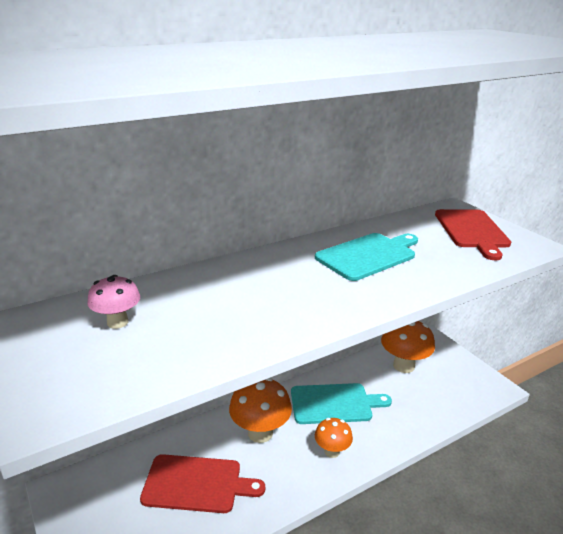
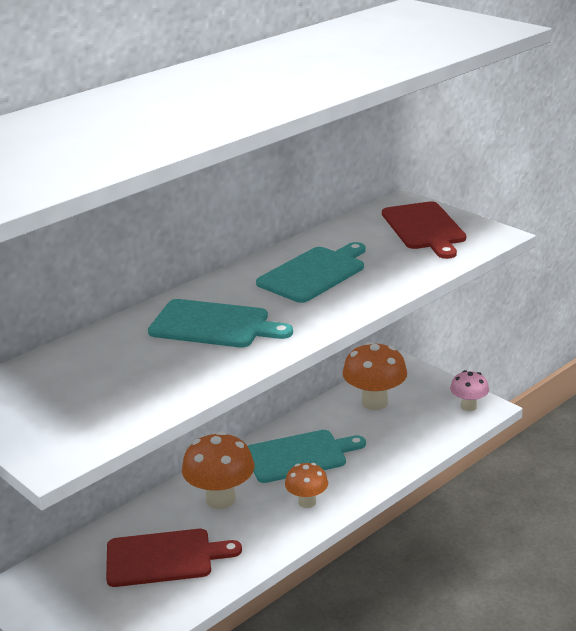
camera: 10 degrees left, 0 degrees up
pink mushroom [87,275,140,329] -> pink mushroom moved to [450,370,489,411]
none -> turquoise cutting board [148,299,293,348]

